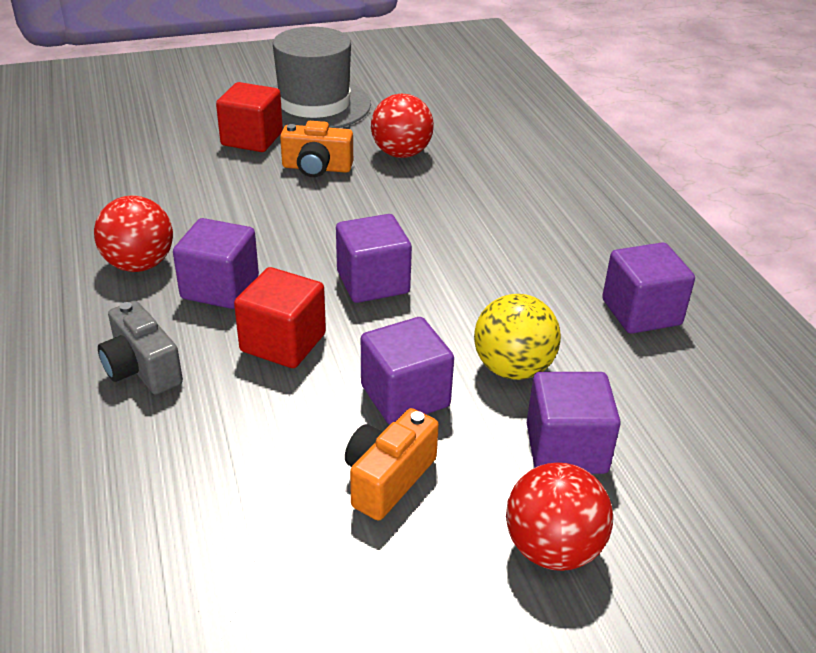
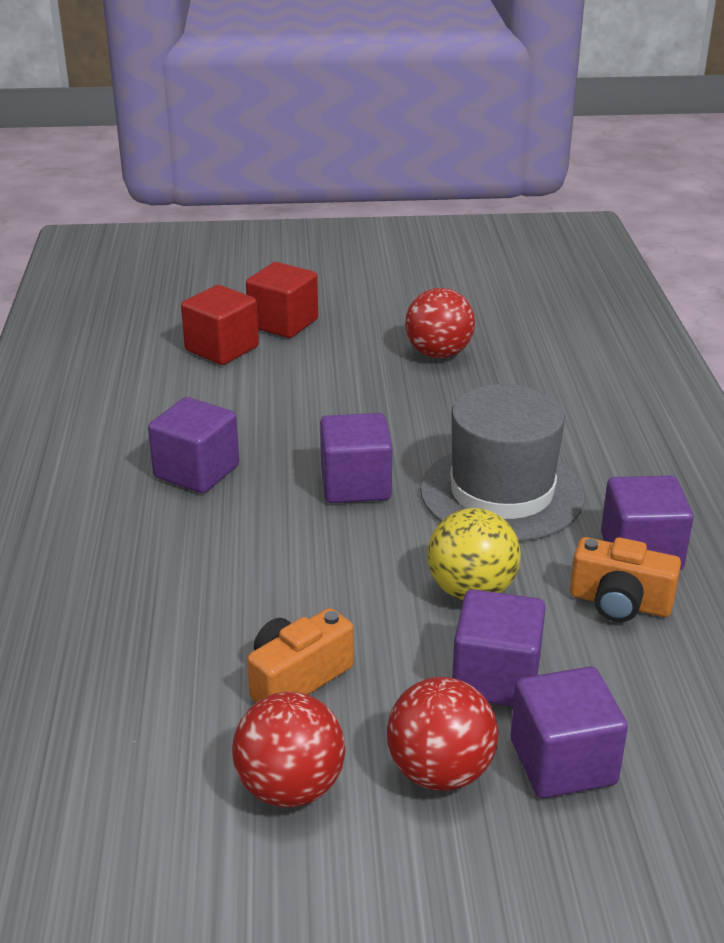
camera: 15 degrees right, 5 degrees down
red ball [94,196,173,272] -> red ball moved to [232,692,346,808]
grey camera [98,301,183,395] -> none
red cube [234,267,326,368] -> red cube moved to [181,285,259,365]
grey hat [273,27,371,128] -> grey hat moved to [420,384,585,542]
orange camera [280,121,353,177] -> orange camera moved to [570,537,681,622]
purple cube [361,317,454,425] -> purple cube moved to [511,667,628,798]

